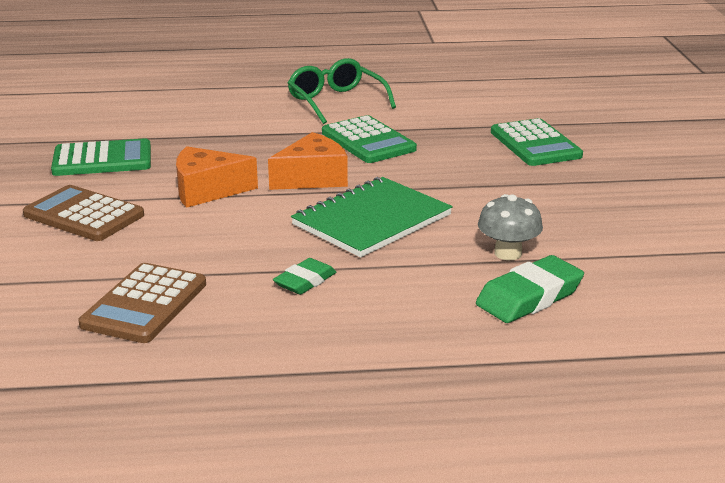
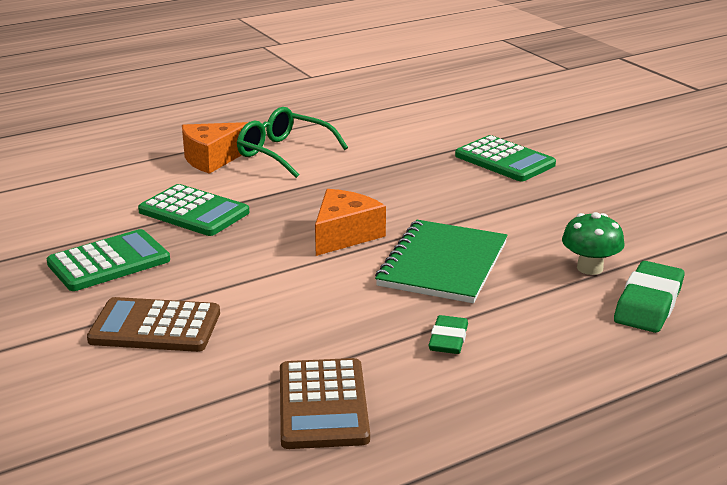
camera: 25 degrees left, 0 degrees up
orange cheese [176,146,258,208] -> orange cheese moved to [182,122,249,174]
green calculator [322,115,417,163] -> green calculator moved to [138,184,249,236]
grey mushroom [478,194,543,260] -> green mushroom [562,212,624,275]

